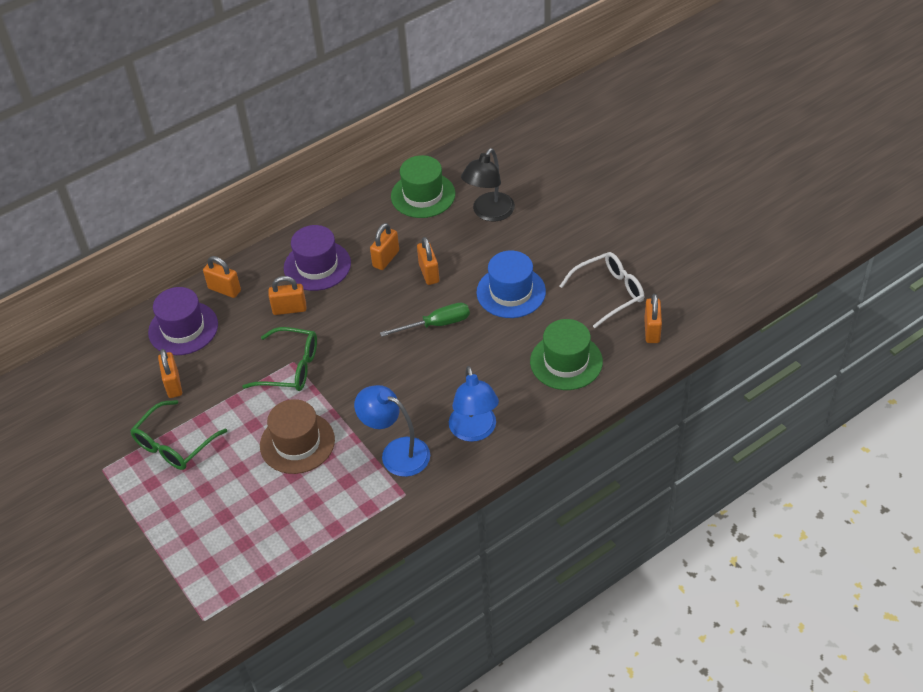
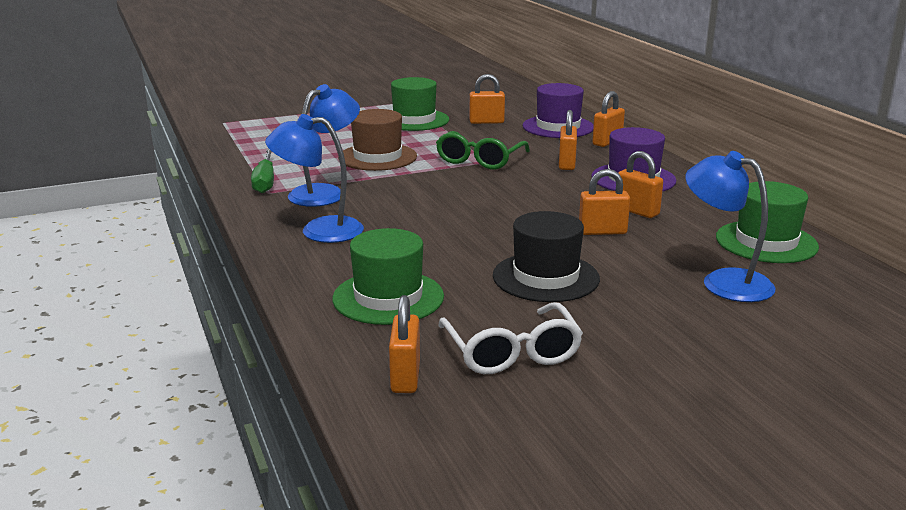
camera: 100 degrees right, 25 degrees down
green glasses [130,400,227,470] -> green hat [391,77,449,131]
green screwdriver [380,303,470,337] -> green screwdriver moved to [251,148,274,193]
black lamp [461,148,515,222] -> blue lamp [685,151,775,302]
blue hat [476,250,546,318] -> black hat [493,211,600,302]
orange padlock [644,294,662,343] -> orange padlock turned 75 degrees clockwise [389,295,420,393]

